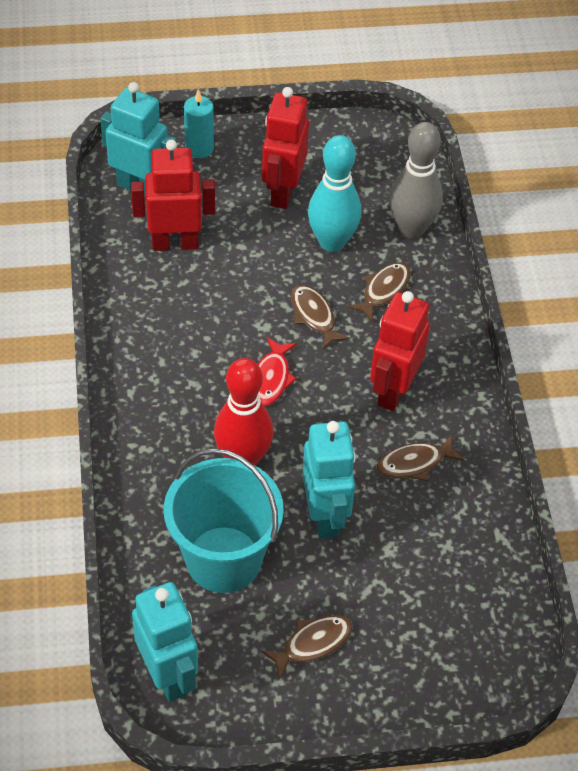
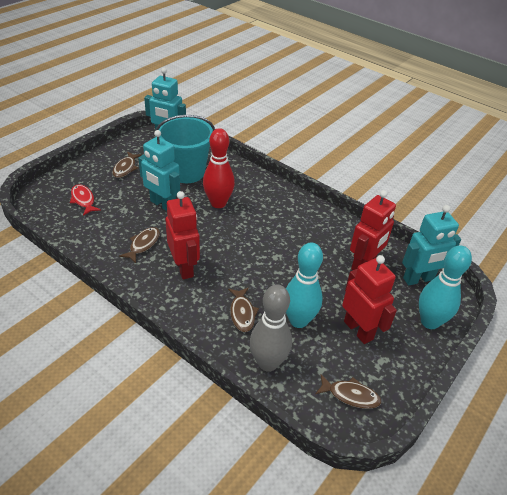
camera: 135 degrees right, 10 degrees down
turquoise candle [184,89,214,158] -> turquoise bowling pin [419,245,472,329]
red fish [258,337,297,406] -> red fish moved to [70,184,101,216]
brown fish [291,285,350,350] -> brown fish moved to [315,374,381,409]

